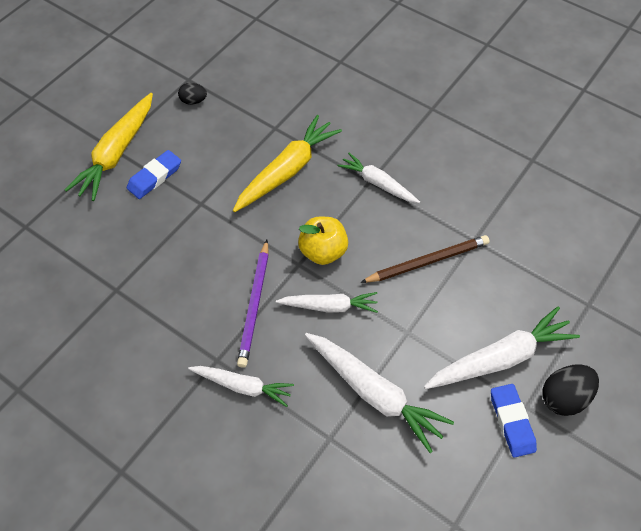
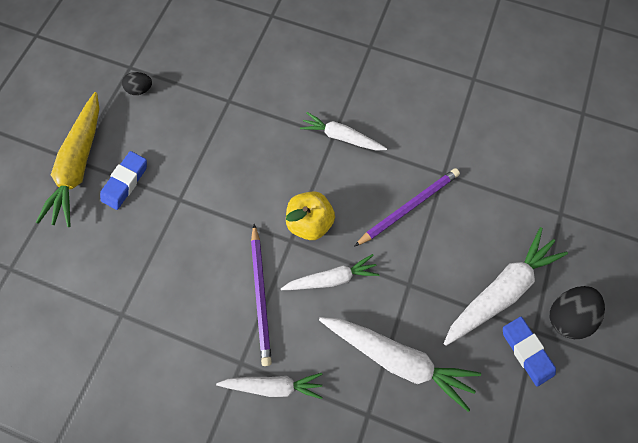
camera: 15 degrees left, 15 degrees up
yellow carrot [233,115,342,212] -> none
brown pencil [360,235,489,283] -> purple pencil [354,168,460,247]

